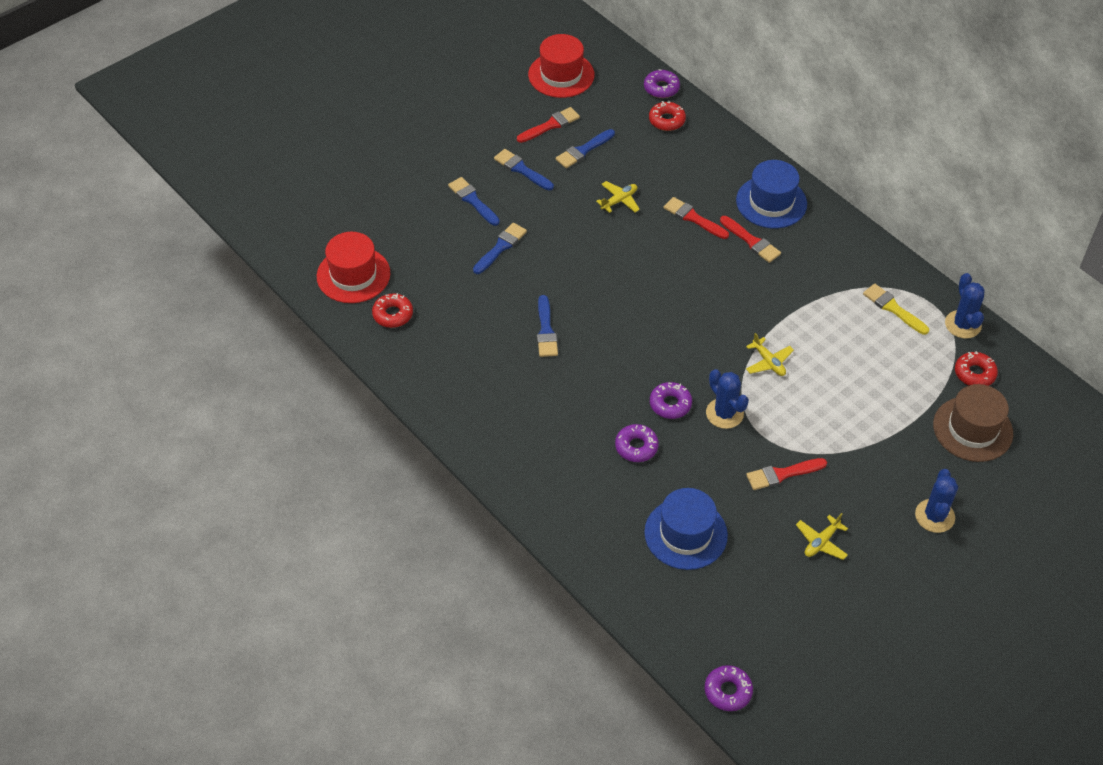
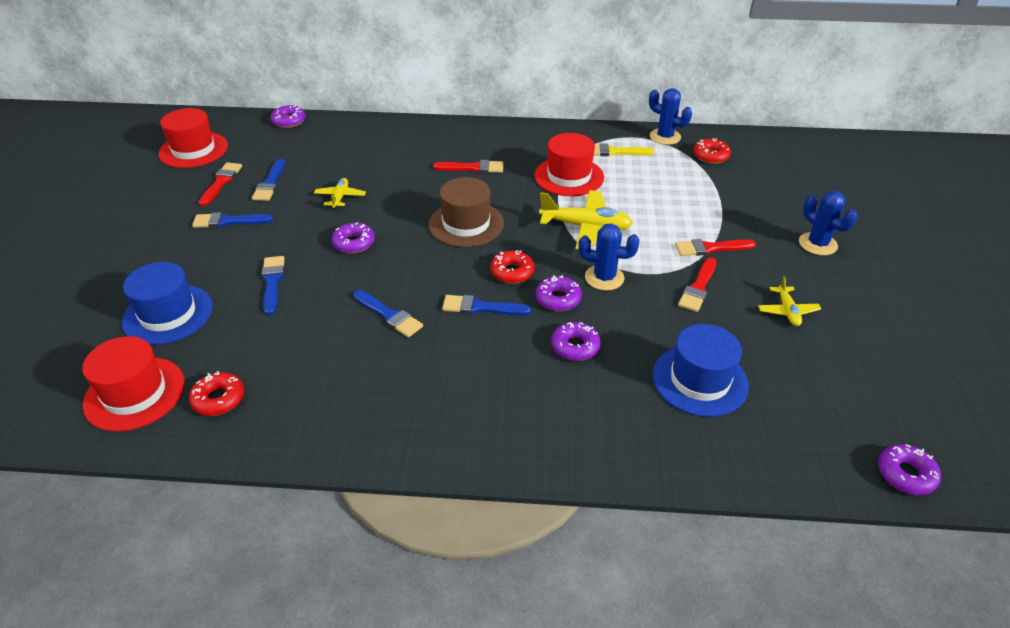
camera: 45 degrees left, 10 degrees down
blue brush [448,177,500,226] -> blue brush moved to [442,295,531,315]
red donut [649,101,686,131] -> red donut moved to [490,250,535,284]
red brush [664,197,729,239] -> red brush moved to [675,239,756,256]
blue hat [736,160,807,228] -> blue hat moved to [122,262,213,345]
yellow plane [746,333,794,376] -> yellow plane [539,190,633,249], size x1.83
brown hat [933,384,1013,462] -> brown hat moved to [429,177,504,247]
none -> purple donut [332,222,375,253]
none -> red hat [534,133,604,196]

